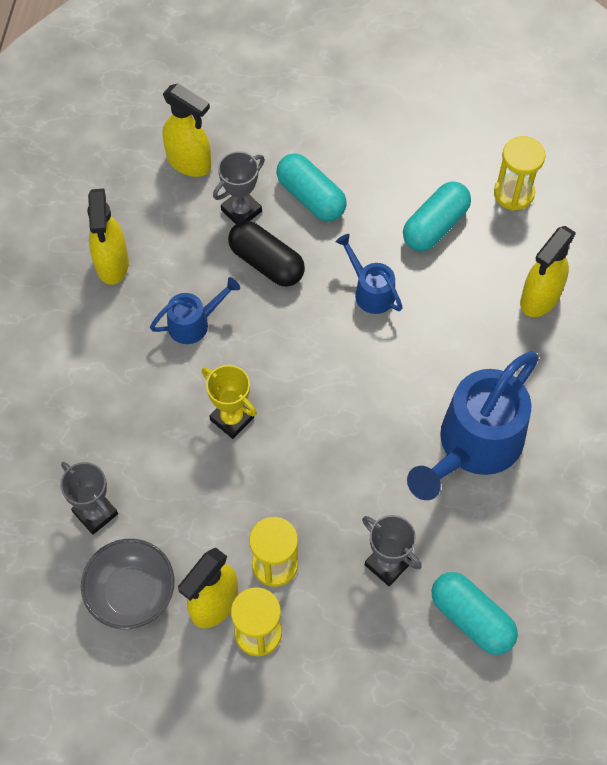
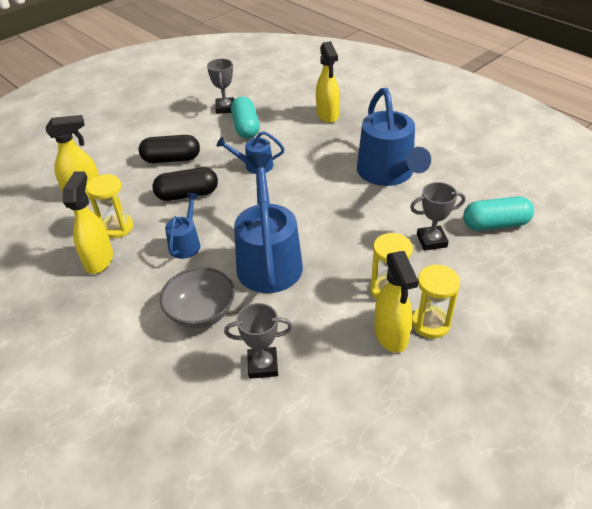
camera: 50 degrees left, 20 degrees down
grey bowl [81,539,175,629] -> grey bowl moved to [160,267,235,328]
yellow spray bottle [87,189,129,285] -> yellow spray bottle turned 120 degrees counterclockwise [63,171,113,274]
yellow trophy [202,365,257,439] -> blue watering can [234,154,303,293]
grey trophy [213,151,265,224] -> grey trophy moved to [207,58,234,114]
turquoise capsule [276,153,347,221] -> black capsule [139,135,200,163]
yellow hourglass [494,136,545,211] -> yellow hourglass moved to [86,174,133,238]

